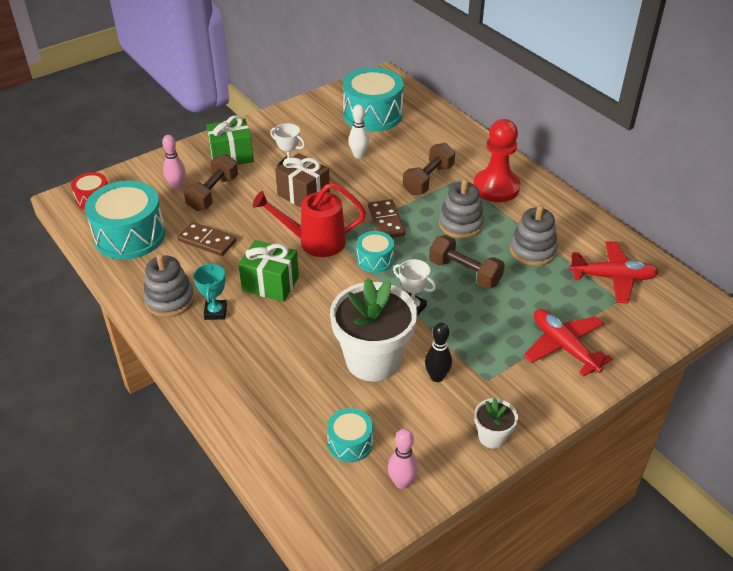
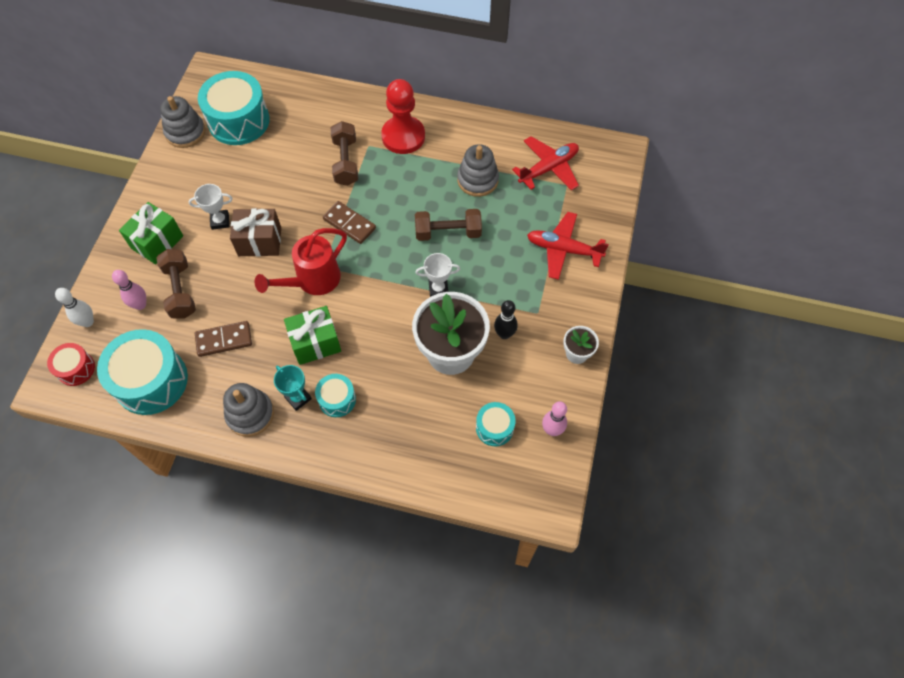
camera: 40 degrees left, 20 degrees up
white bowling pin [348,104,369,158] -> white bowling pin moved to [55,288,94,327]
turquoise drum [356,231,394,273] -> turquoise drum moved to [315,374,356,417]
grey stacking toy [439,179,484,239] -> grey stacking toy moved to [160,96,205,148]

